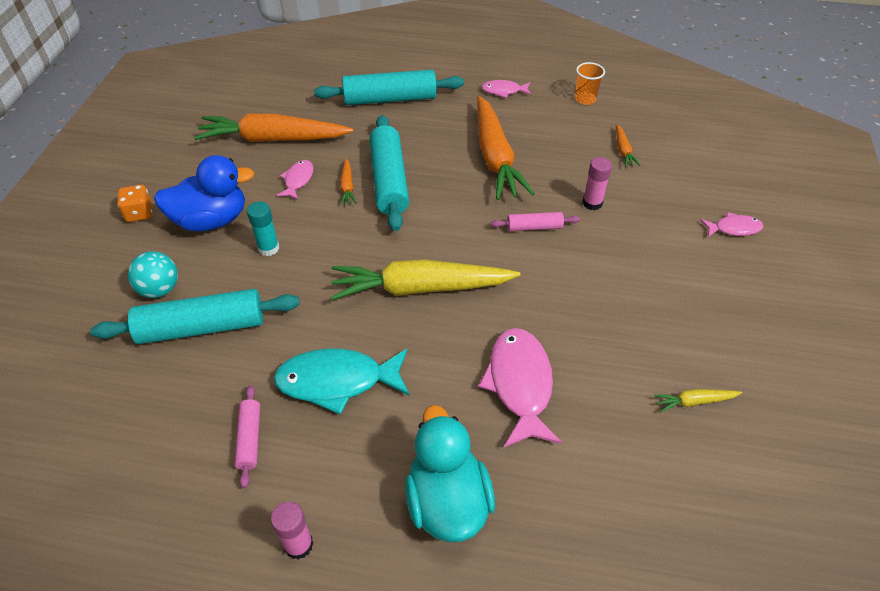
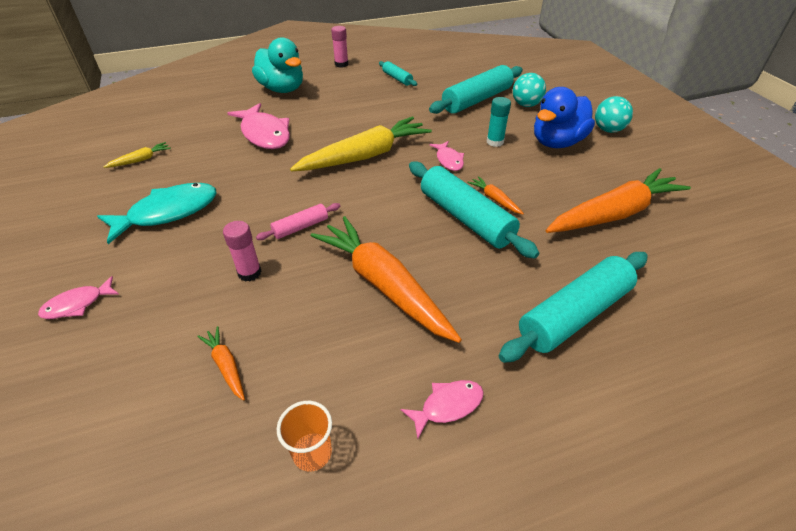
camera: 150 degrees right, 5 degrees down
orange dice [117,185,152,222] -> turquoise ball [595,96,633,133]
pink rolling pin [234,385,260,488] -> turquoise rolling pin [379,61,417,86]
turquoise fish [273,348,409,415] -> turquoise fish moved to [97,183,216,244]
pink fish [276,160,314,200] -> pink fish moved to [430,141,464,171]

